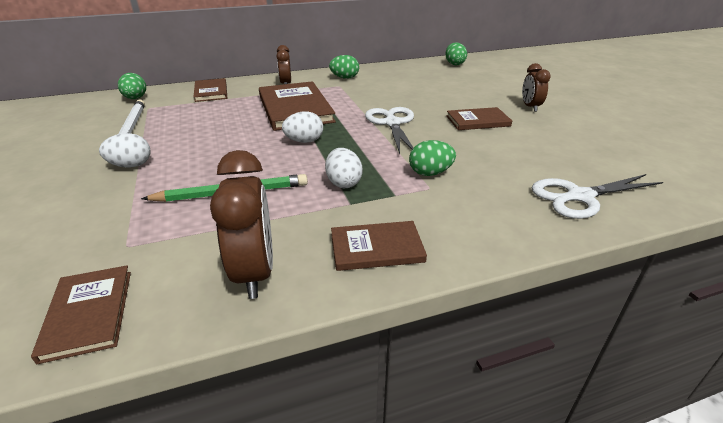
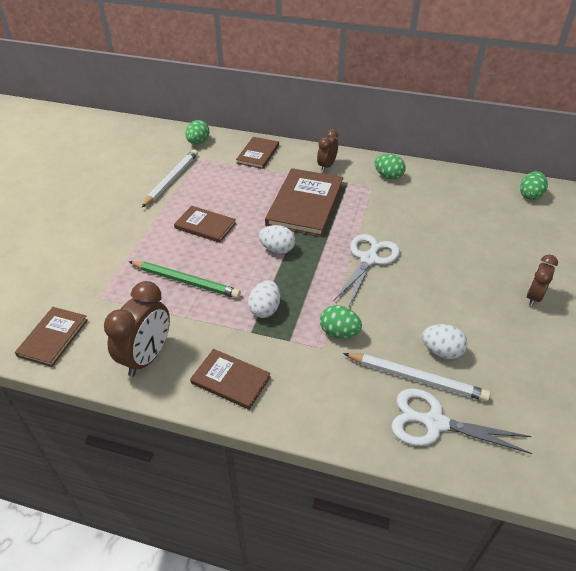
camera: 35 degrees right, 10 degrees up
white egg [99,133,150,168] -> white egg moved to [422,324,467,359]
brown book [447,107,512,130] -> brown book moved to [174,206,236,243]
none -> white pencil [343,353,490,401]

